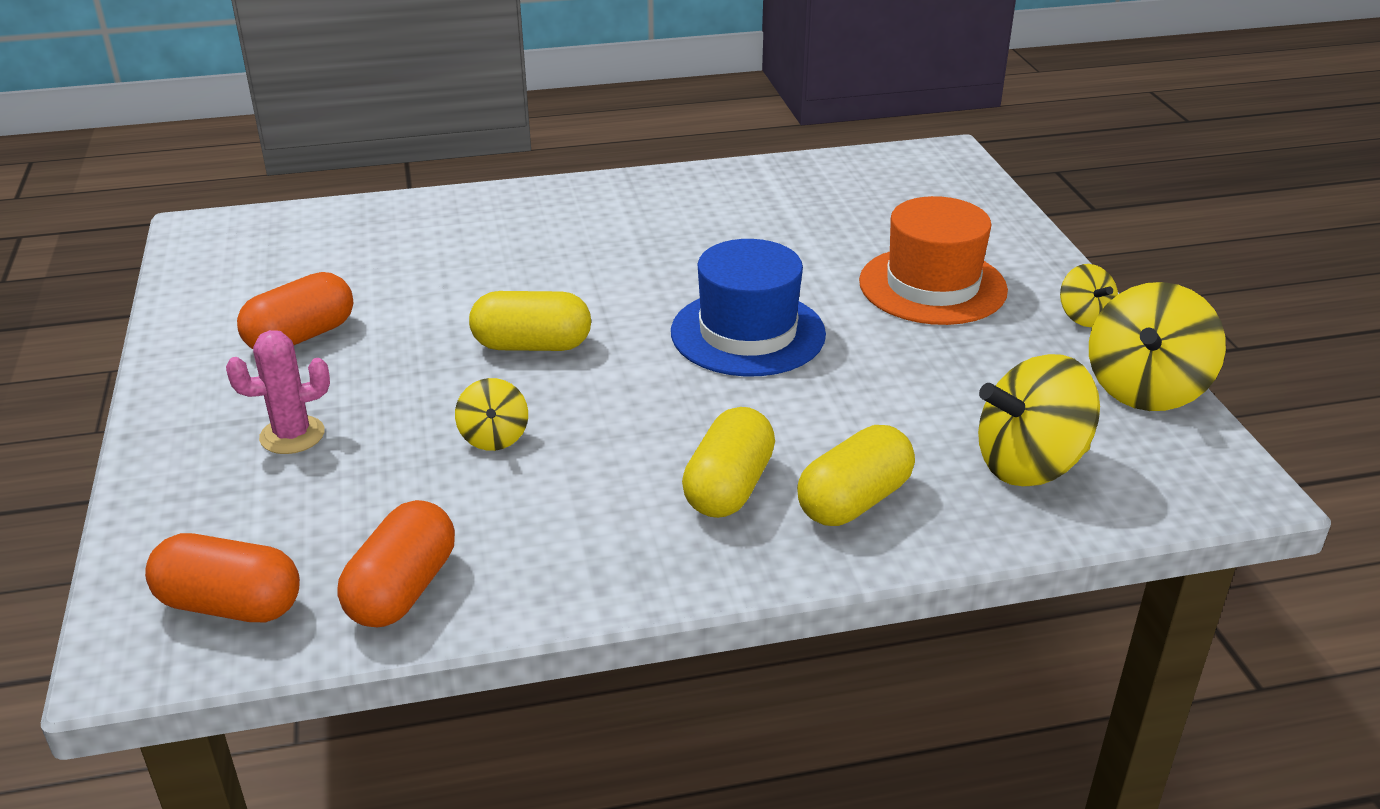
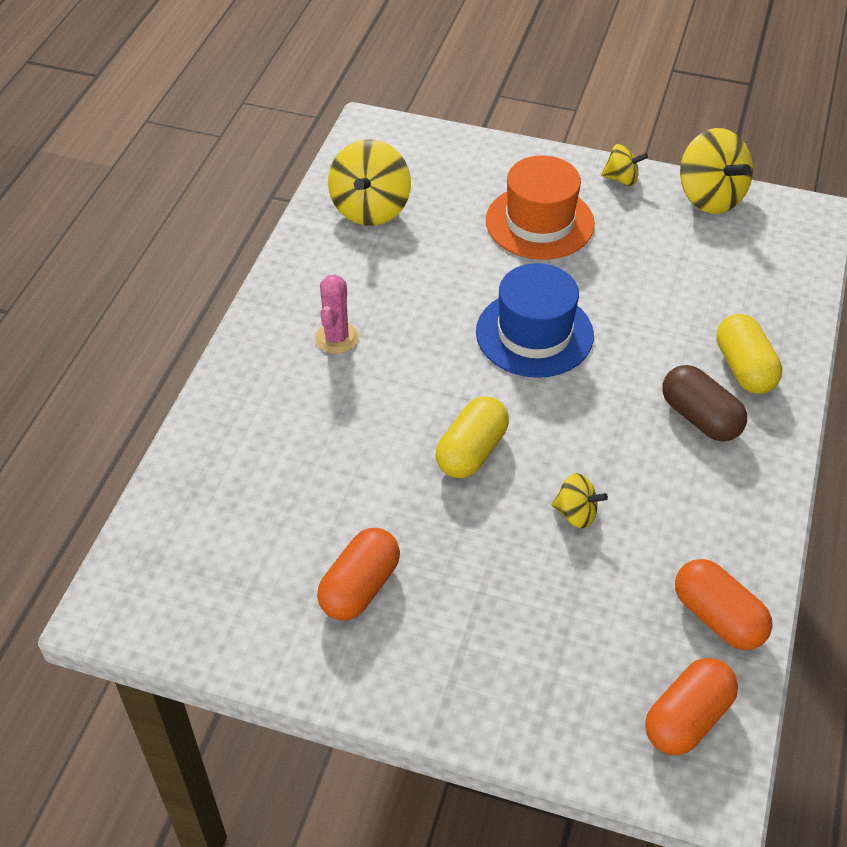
camera: 60 degrees left, 15 degrees up
pink cactus [226,330,330,454] -> pink cactus moved to [315,274,359,354]
orange capsule [237,272,353,349] -> orange capsule turned 45 degrees clockwise [317,528,400,620]
yellow capsule [682,407,775,518] -> brown capsule [662,365,747,442]
yellow spinning top [978,354,1100,486] -> yellow spinning top moved to [328,139,411,226]

